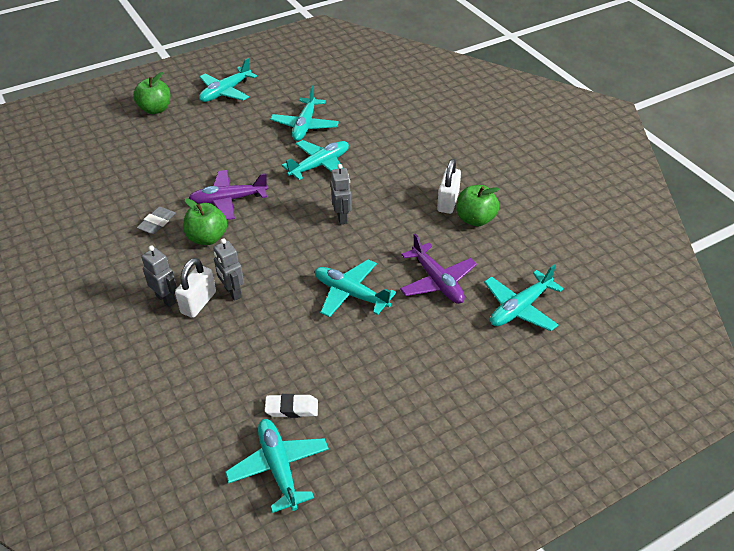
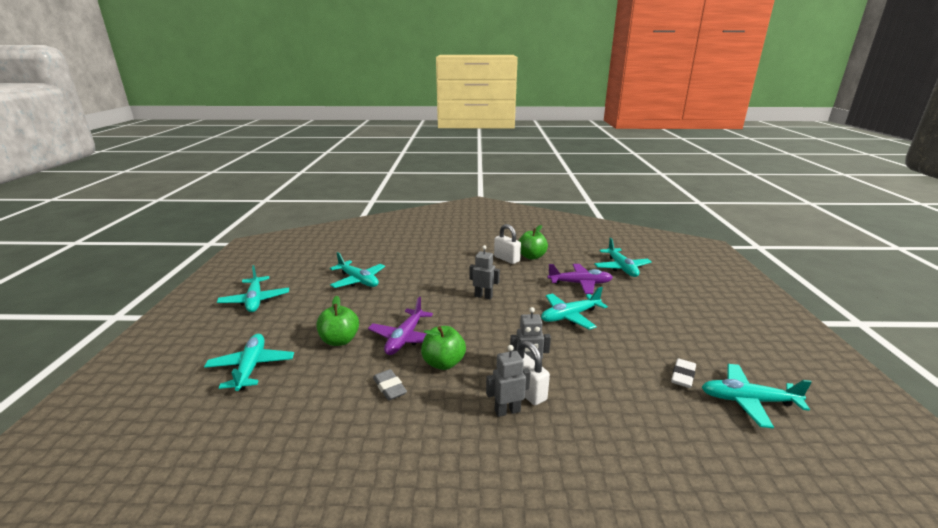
camera: 60 degrees left, 20 degrees down
green apple [133,72,170,114] -> green apple moved to [316,296,359,346]
turquoise plane [282,140,349,180] -> turquoise plane moved to [204,334,294,391]

